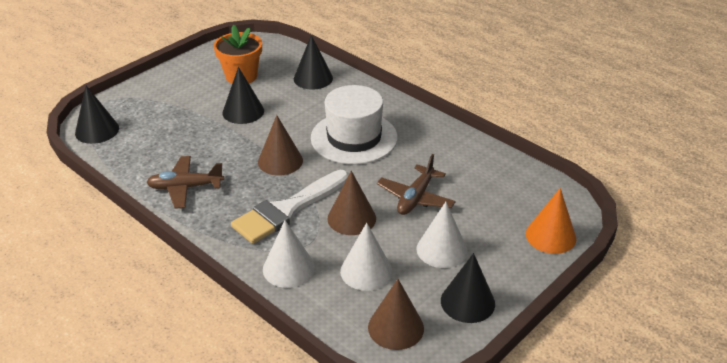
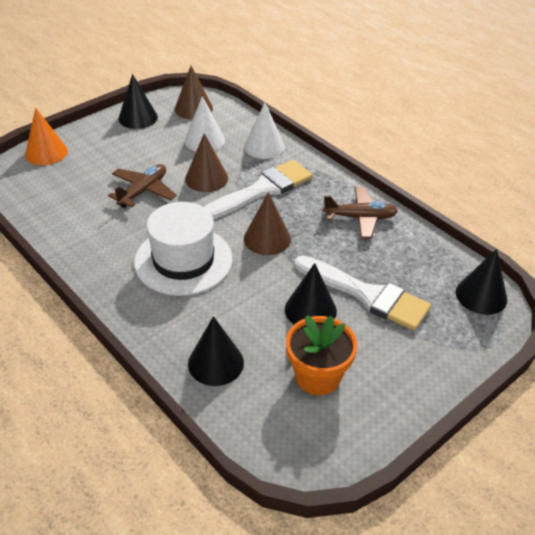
camera: 175 degrees left, 5 degrees up
white cone [417,202,467,268] -> none
none -> white brush [294,255,431,331]

